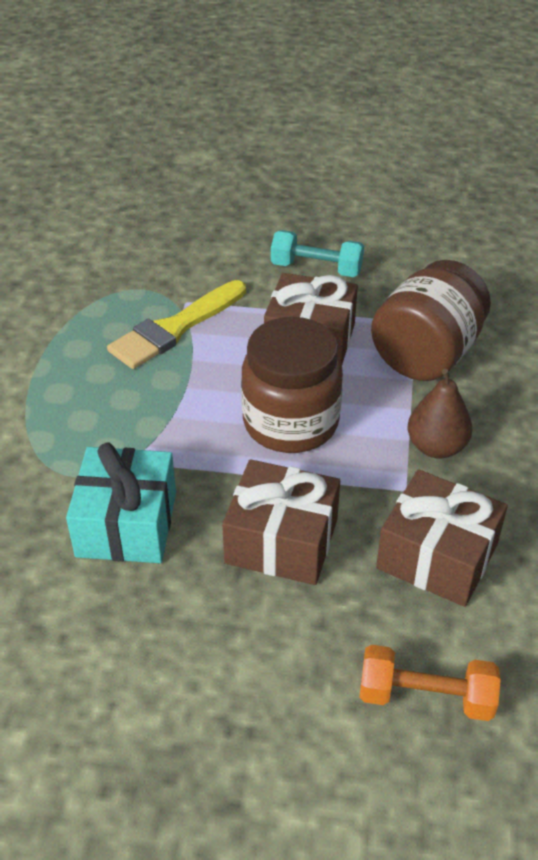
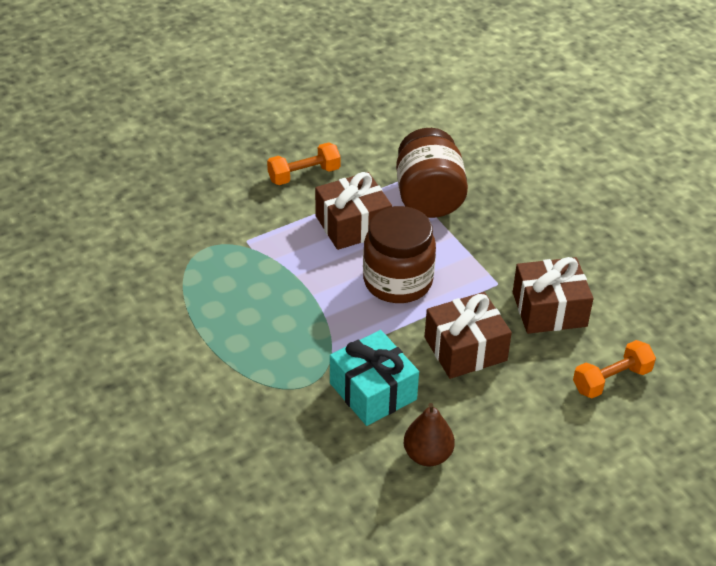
camera: 40 degrees left, 0 degrees up
yellow brush [107,280,246,369] -> none
turquoise dumbbell [271,230,364,277] -> orange dumbbell [267,142,341,185]
brown pear [408,369,472,458] -> brown pear moved to [404,403,455,466]

